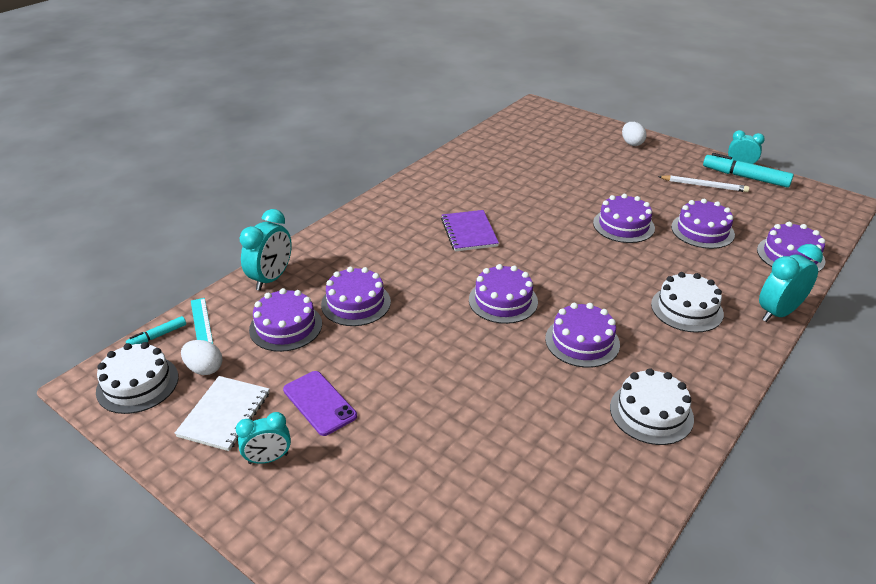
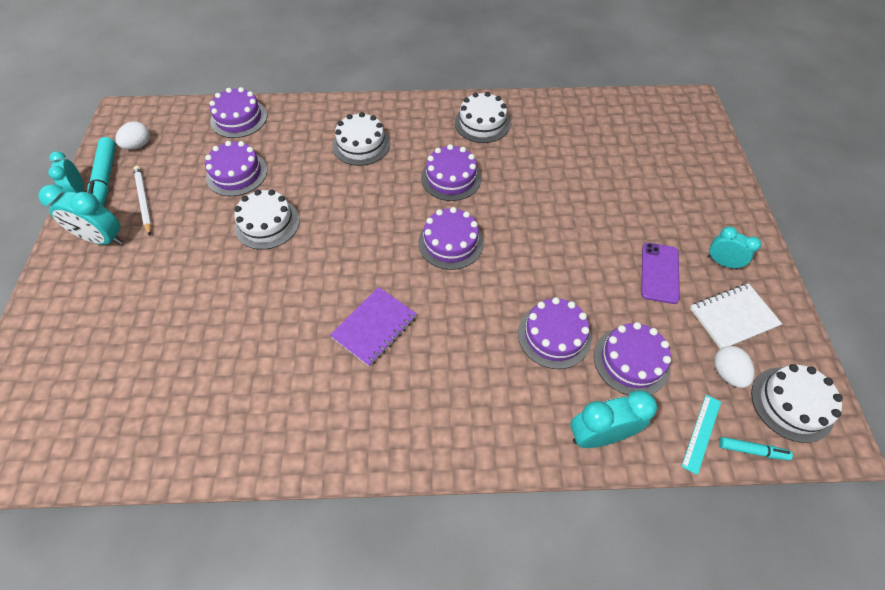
camera: 130 degrees left, 20 degrees up
purple cake [593,194,655,243] -> white cake [234,189,300,250]
white egg [622,122,646,146] -> white egg moved to [115,121,150,150]
turquoise clock [759,244,823,322] -> turquoise clock moved to [38,184,123,245]

